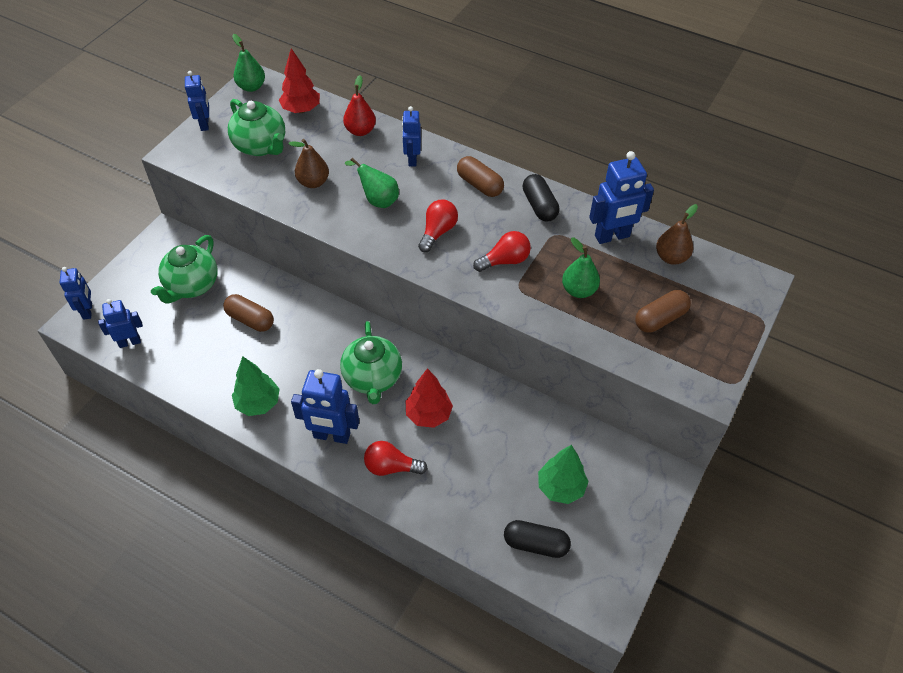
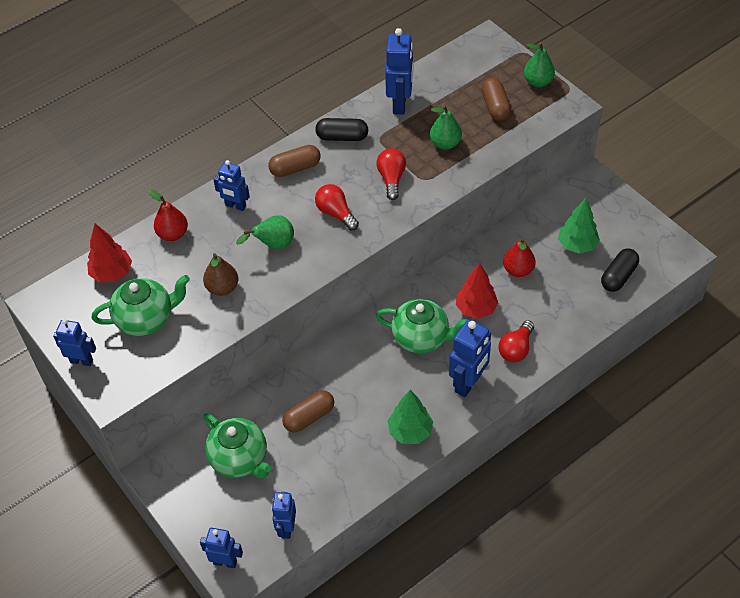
camera: 65 degrees left, 0 degrees up
green pear [232,34,265,92] -> green pear moved to [524,42,555,87]
brown pear [656,204,698,265] -> none
none -> red pear [503,237,536,277]

